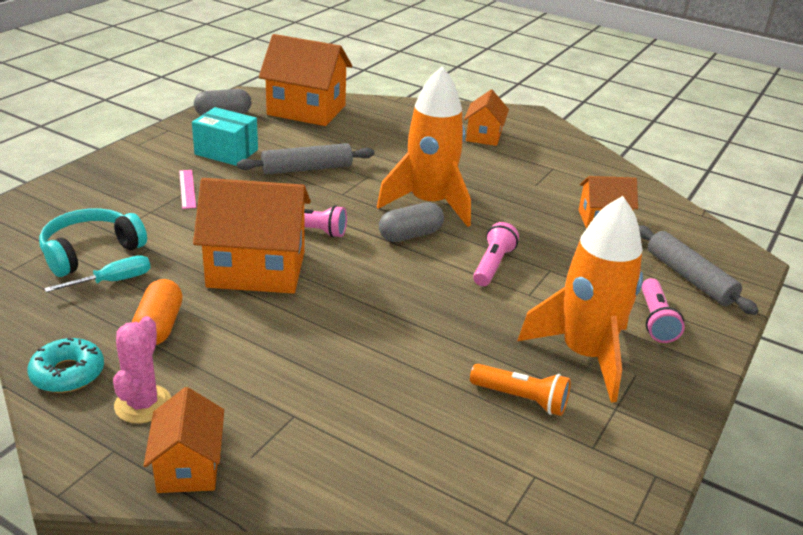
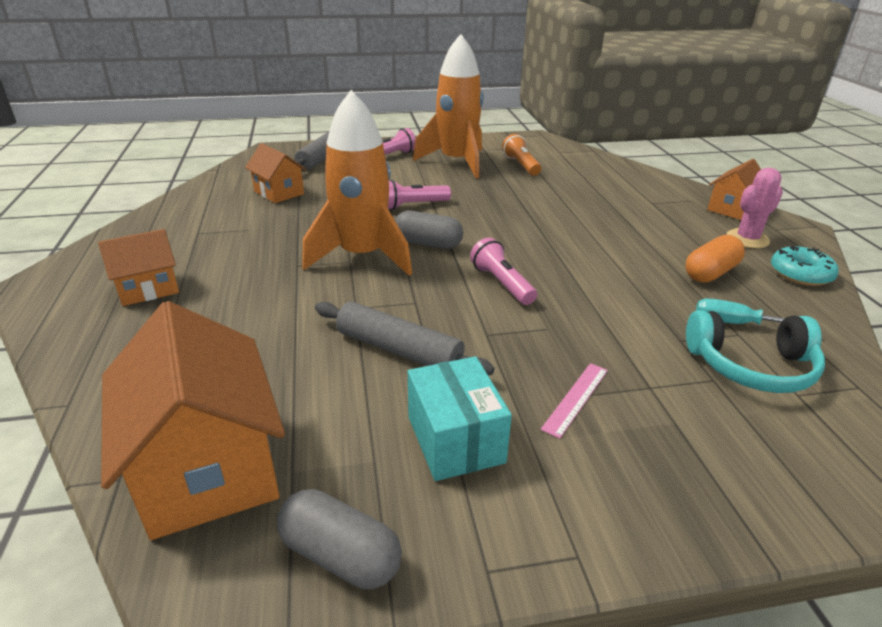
camera: 130 degrees left, 0 degrees up
orange house [193,178,311,294] -> none

